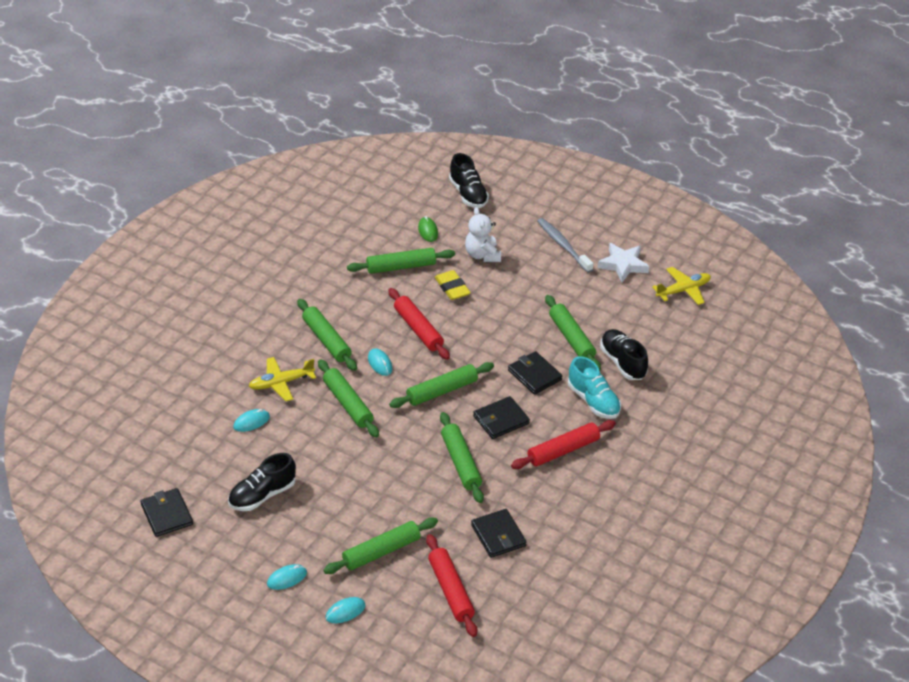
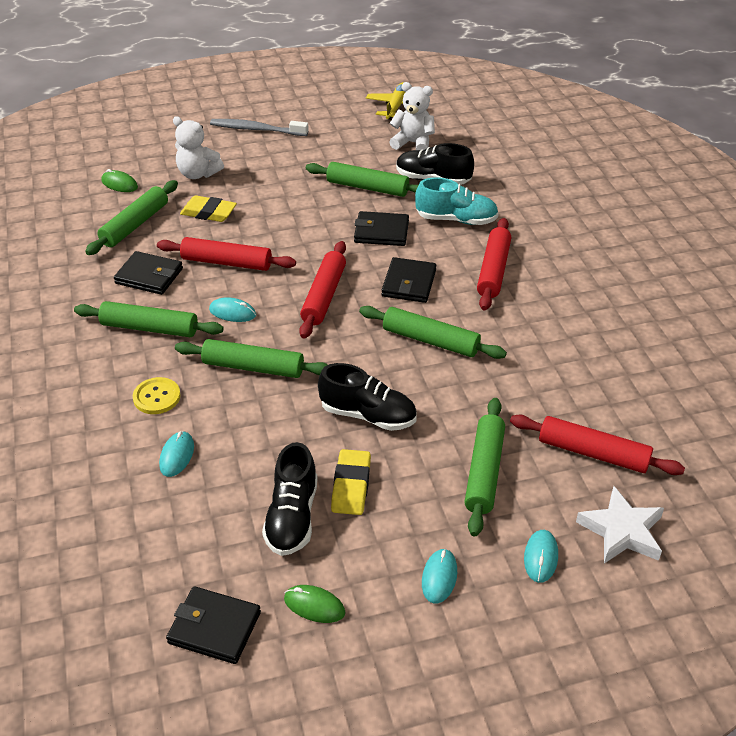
camera: 45 degrees left, 0 degrees up
yellow plane [249,357,316,401] -> yellow button [133,377,181,414]
green rolling pin [389,362,494,408] -> red rolling pin [299,241,346,339]
black shoe [449,153,489,208] -> black shoe moved to [318,363,417,431]
black wallet [471,509,526,558] -> black wallet moved to [114,251,183,295]
white star [598,243,649,282] -> white star moved to [576,486,664,563]
none -> green mouse [284,585,345,623]
none -> yellow eraser [331,449,371,515]
none -> white teddy bear [389,82,435,150]

